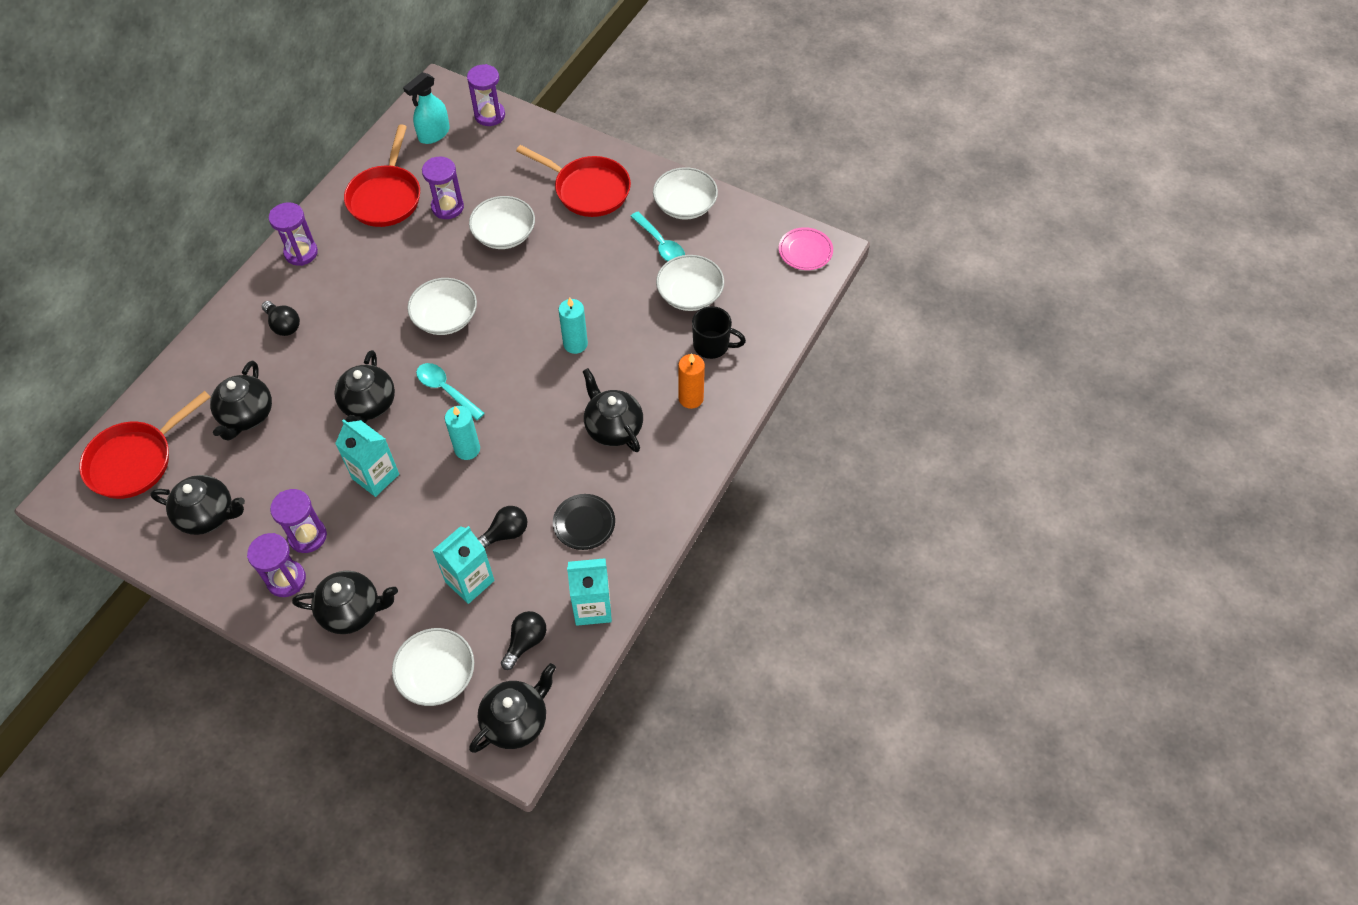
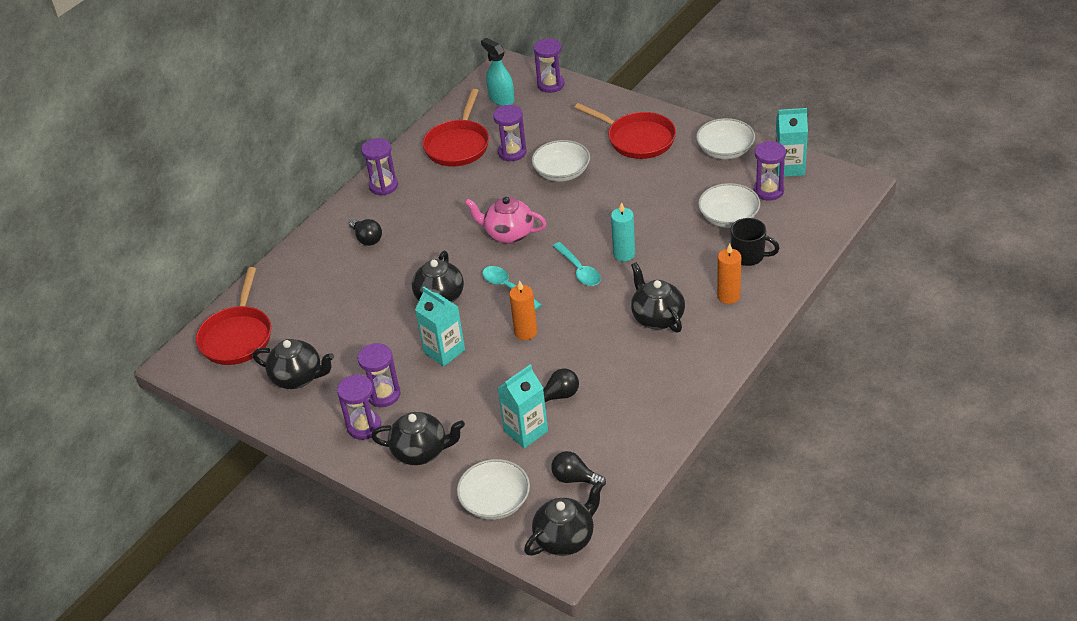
camera: 10 degrees right, 15 degrees down
red pan [79,391,210,499] -> red pan turned 45 degrees counterclockwise [196,267,271,365]
black teapot [210,361,272,441] -> none
turquoise spray bottle [403,72,450,144] -> turquoise spray bottle turned 90 degrees clockwise [481,38,514,106]
white bowl [407,278,477,335] -> pink teapot [465,197,547,244]
turquoise candle [445,406,480,460] -> orange candle [509,280,537,340]
black light bulb [501,611,546,670] -> black light bulb turned 105 degrees counterclockwise [551,451,606,486]
black plate [553,494,615,550] -> none
turquoise carton [567,558,612,626] -> turquoise carton moved to [775,108,808,177]
turquoise spoon [630,212,685,261] -> turquoise spoon moved to [553,242,601,286]
pink plate [779,227,833,270] -> none
none -> purple hourglass [754,141,786,200]

